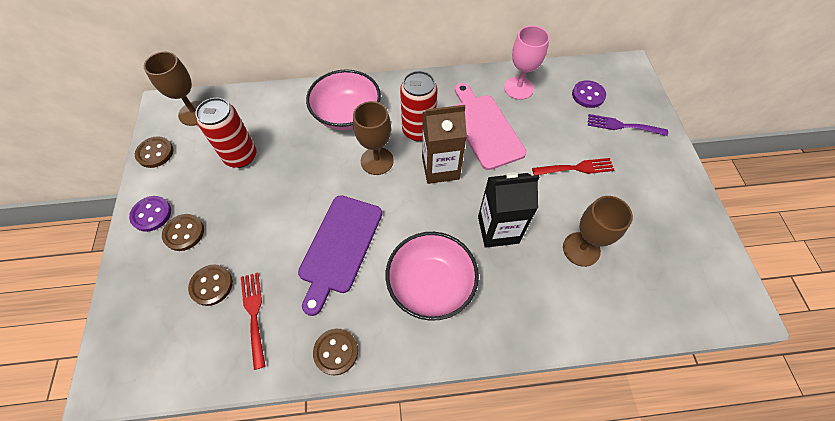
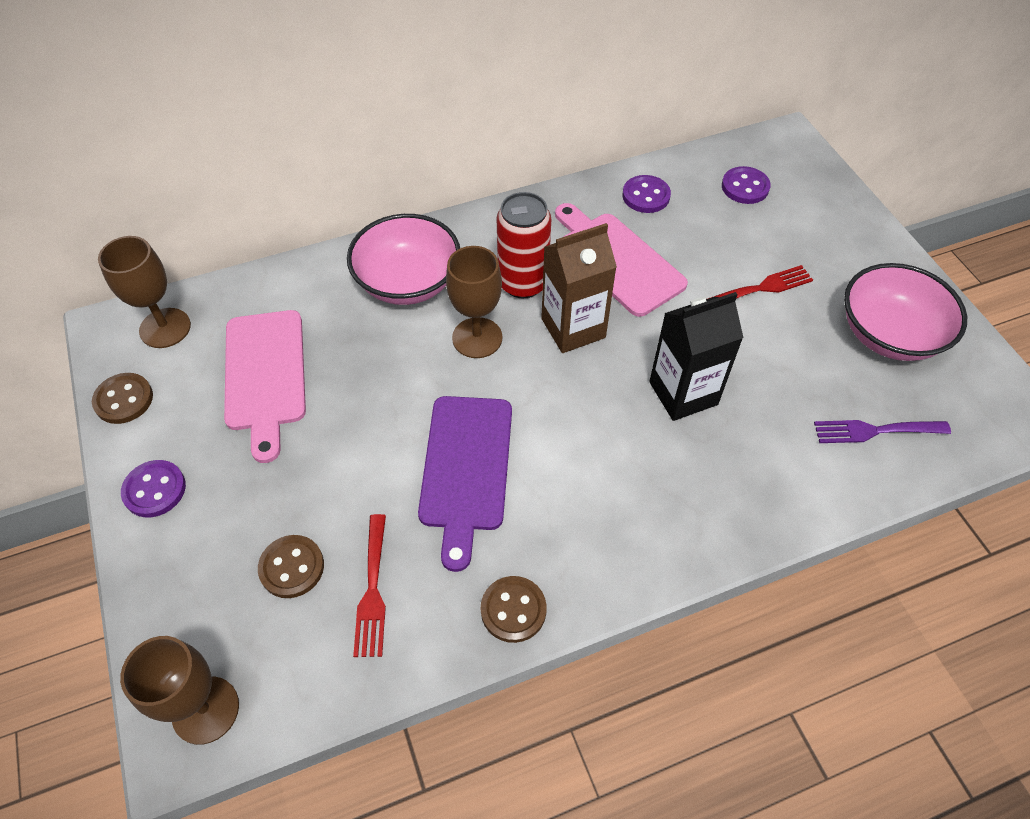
camera: 15 degrees left, 5 degrees down
brown button [162,214,204,251] -> none
red can [195,98,256,168] -> pink cutting board [224,310,306,463]
red fork [241,273,266,370] -> red fork turned 150 degrees counterclockwise [353,514,386,657]
pink bowl [386,232,479,321] -> pink bowl moved to [844,263,967,361]
pink goblet [504,26,550,100] -> purple button [622,175,671,213]
brown goblet [563,196,633,267] -> brown goblet moved to [120,636,239,745]
purple fork [588,114,668,136] -> purple fork moved to [814,420,951,443]

